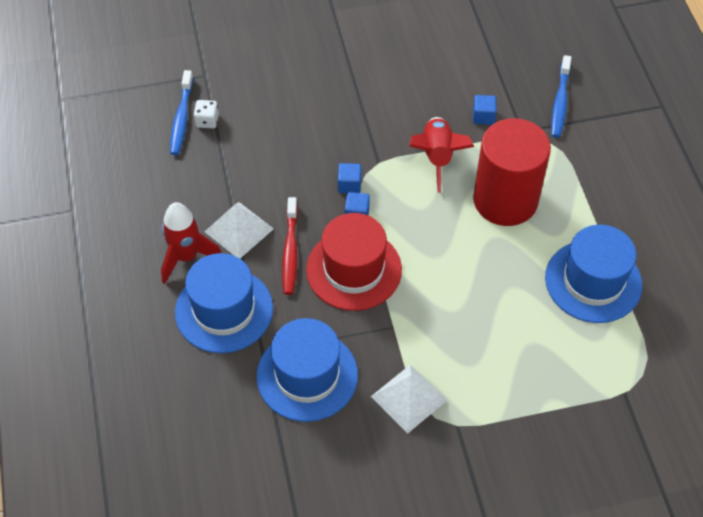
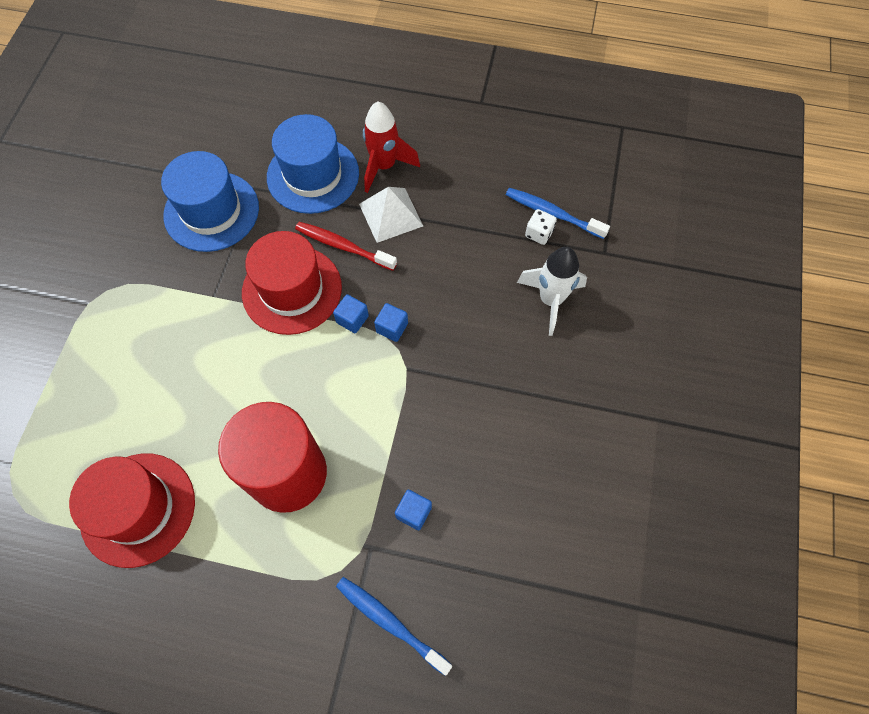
camera: 115 degrees right, 10 degrees up
white pyramid [371,365,447,433] -> none
red rocket [409,117,474,193] -> none
blue hat [545,225,642,323] -> red hat [69,453,195,568]
none -> white rocket [517,247,587,336]

